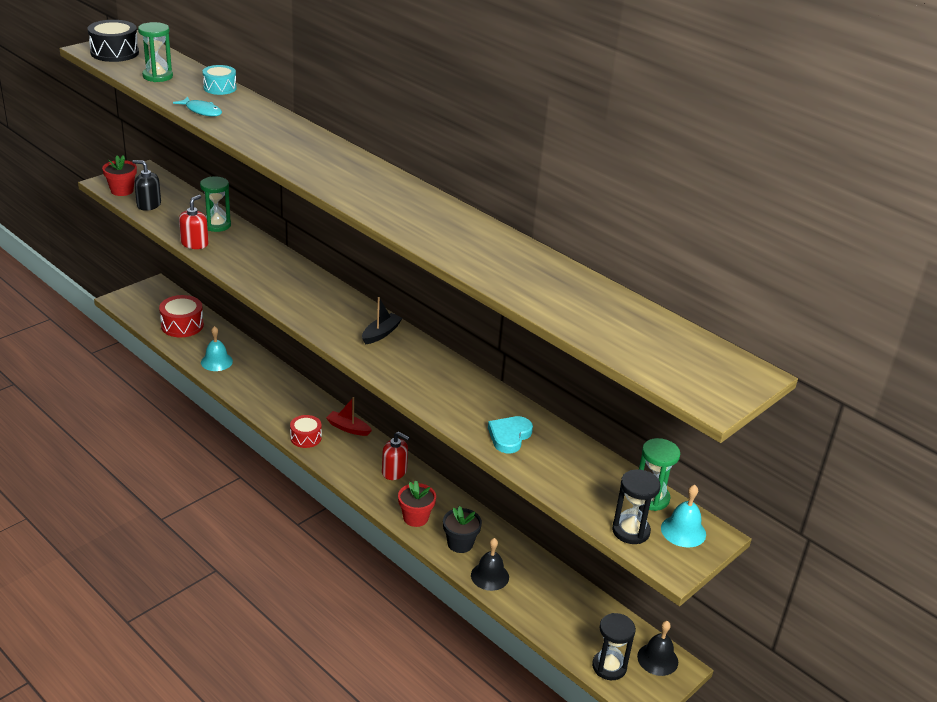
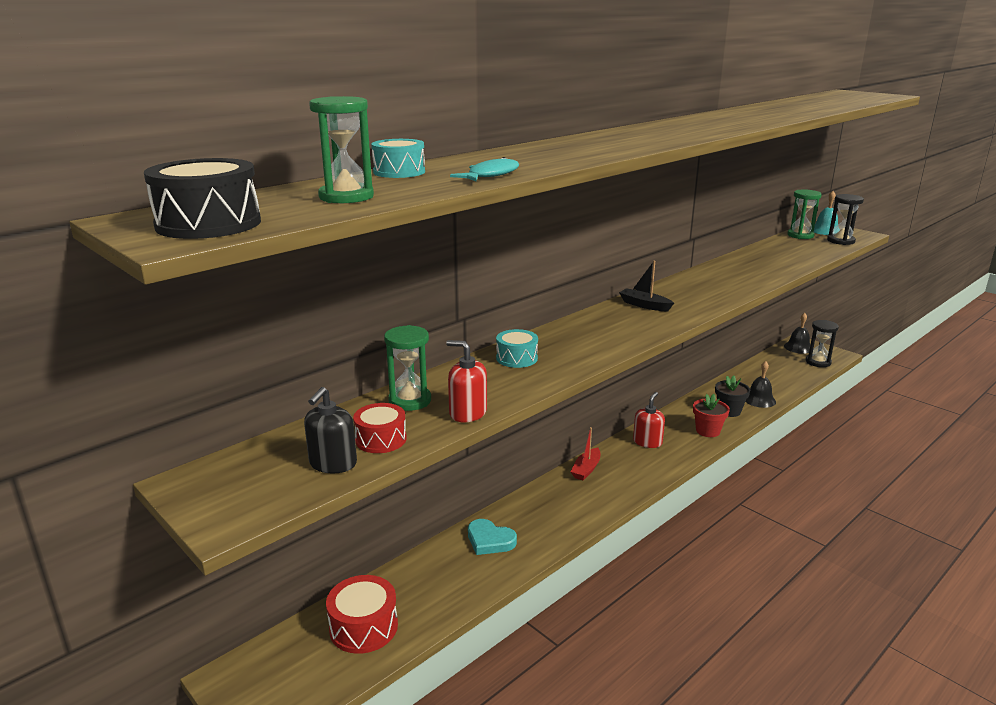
camera: 85 degrees left, 10 degrees down
red flower pot [102,155,137,196] -> none
turquoise bell [201,326,233,371] -> none
red drum [290,415,322,448] -> red drum moved to [353,403,407,453]
turquoise heart [488,416,533,453] -> turquoise heart moved to [468,519,517,555]
none -> turquoise drum [496,329,538,368]

